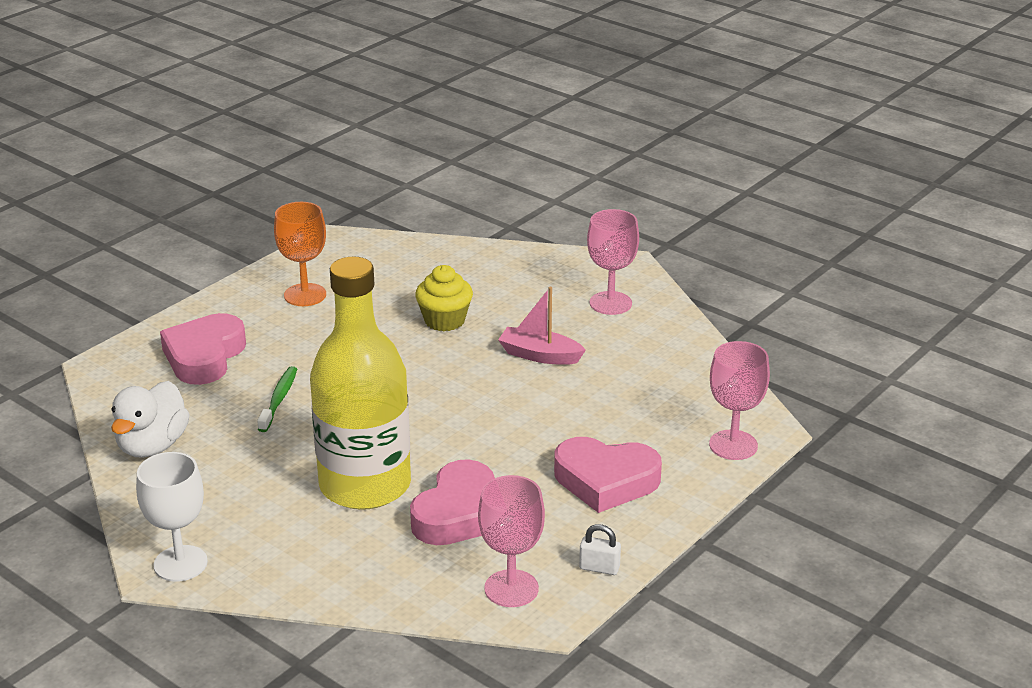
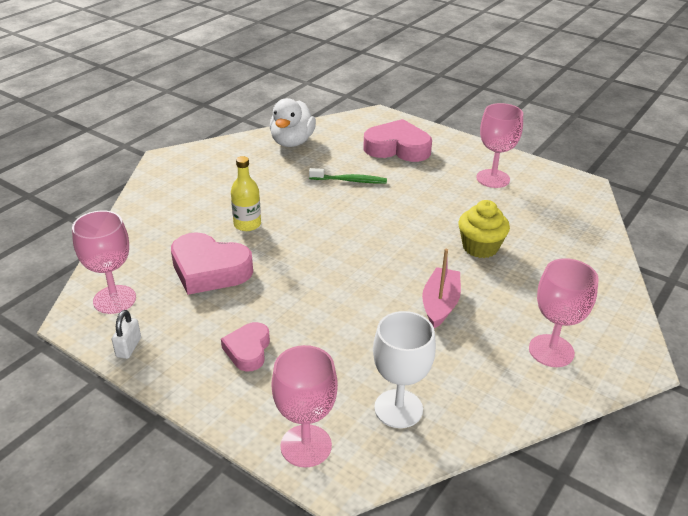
camera: 85 degrees right, 5 degrees up
white duck [111,381,190,458] -> white duck turned 90 degrees counterclockwise [270,98,316,147]
white goblet [136,452,208,582] -> white goblet moved to [373,311,436,428]
orange goblet [274,202,326,306] -> pink goblet [476,103,523,188]
yellow bottle [310,257,411,510] -> yellow bottle [231,156,261,231], size x0.41
pink heart [554,437,662,513] -> pink heart [221,322,270,371], size x0.58

